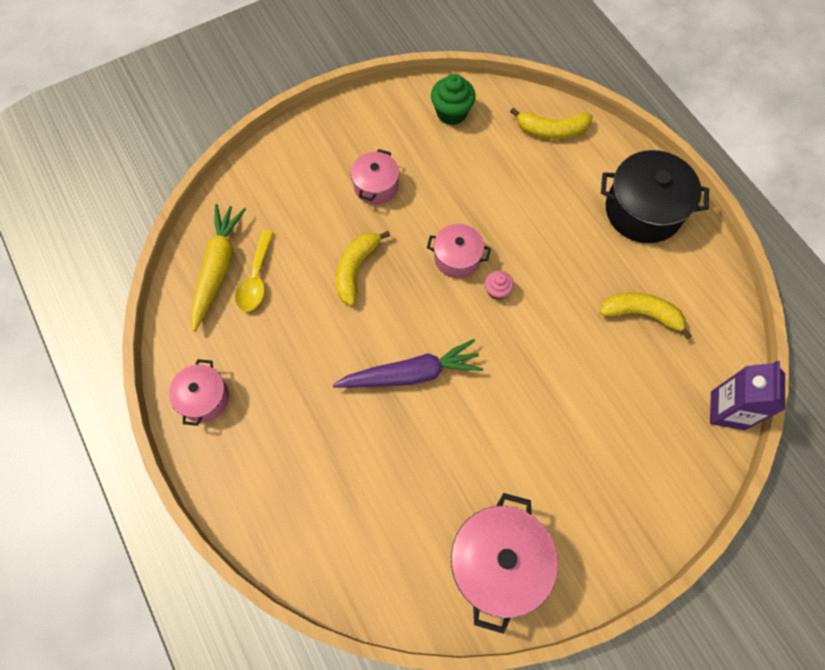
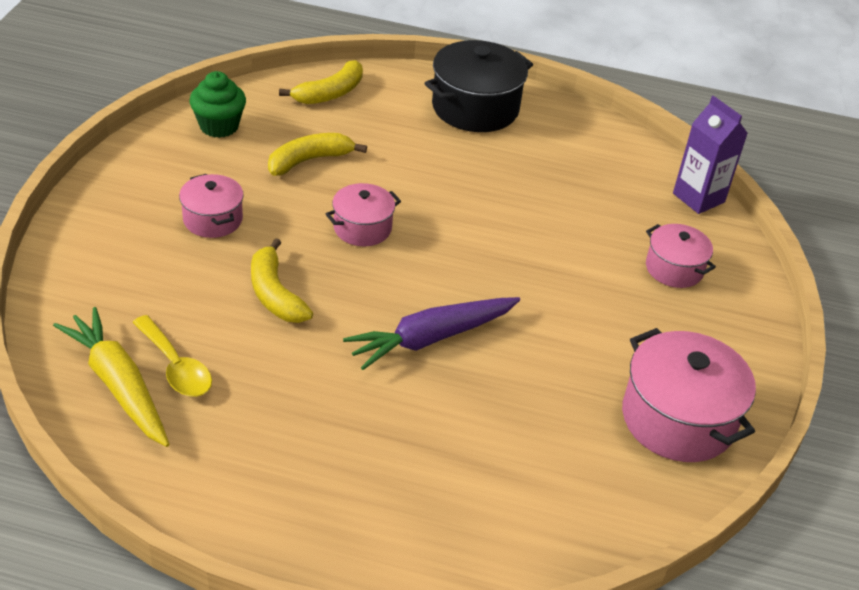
camera: 50 degrees left, 25 degrees down
pink pot [169,359,229,426] -> pink pot moved to [646,224,716,288]
purple carrot [333,339,483,388] -> purple carrot turned 150 degrees counterclockwise [343,297,520,370]
pink cupcake [485,271,514,300] -> none
yellow banana [599,292,692,340] -> yellow banana moved to [268,133,367,176]

